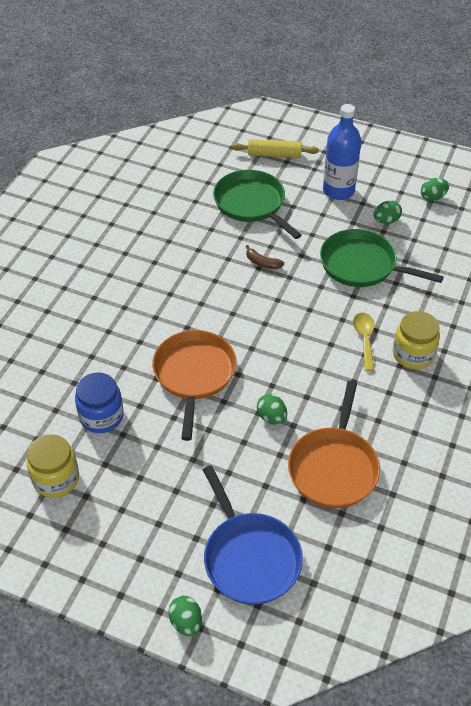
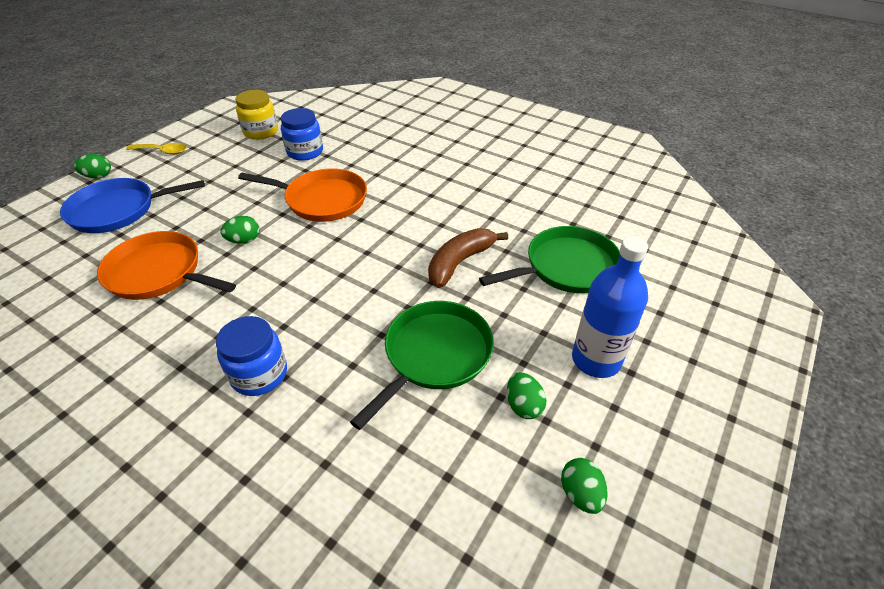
camera: 100 degrees right, 5 degrees down
yellow rolling pin [231,139,319,158] -> none
brown banana [245,245,284,269] -> brown banana [428,228,508,288], size x1.89
yellow spoon [353,313,375,371] -> yellow spoon moved to [126,143,187,155]
yellow jar [393,311,440,369] -> blue jar [216,316,287,396]

